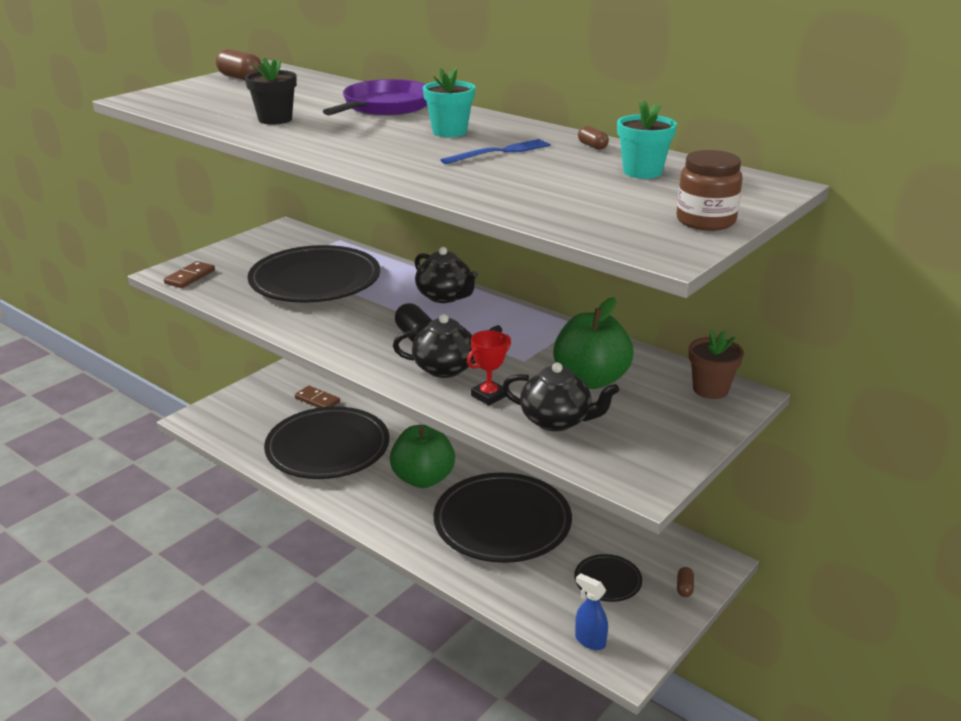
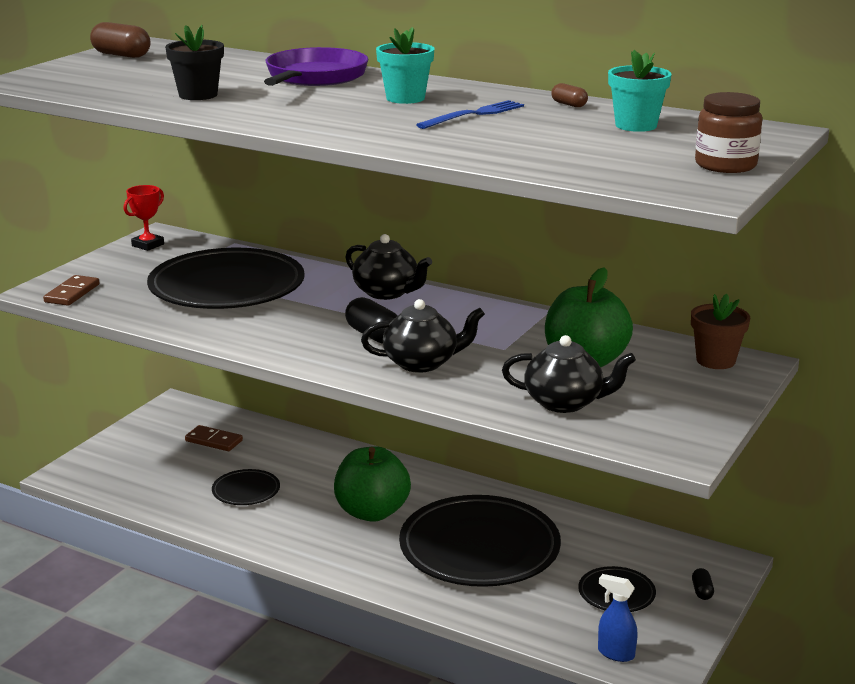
camera: 10 degrees left, 5 degrees down
black plate [264,406,389,479] -> black plate [212,469,280,505], size x0.45
red trophy [467,330,511,405] -> red trophy moved to [124,185,164,251]
brown capsule [677,567,694,597] -> black capsule [692,568,714,600]

